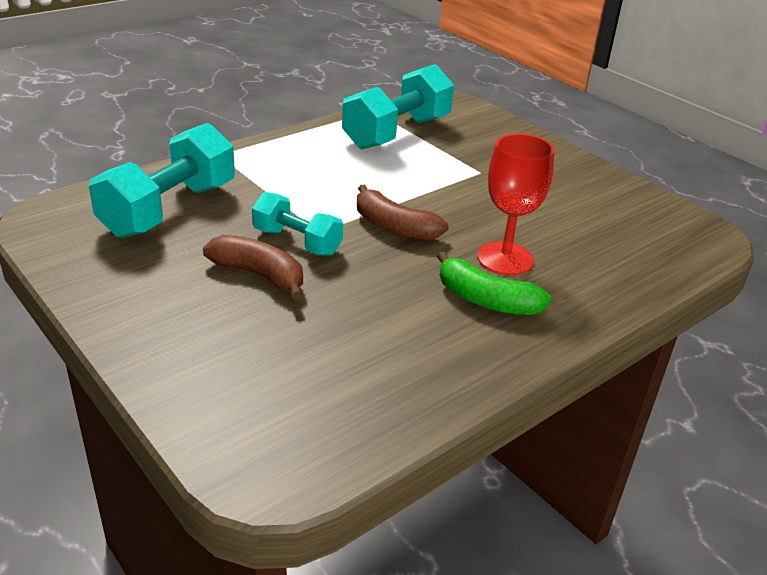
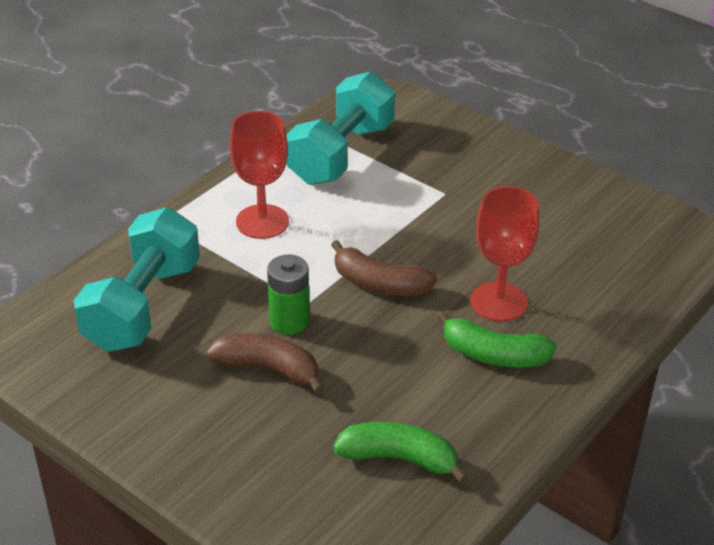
camera: 10 degrees left, 5 degrees up
turquoise dumbbell [252,192,343,256] -> green battery [267,254,310,335]
none -> red goblet [230,111,289,239]
none -> green banana [333,422,468,483]

